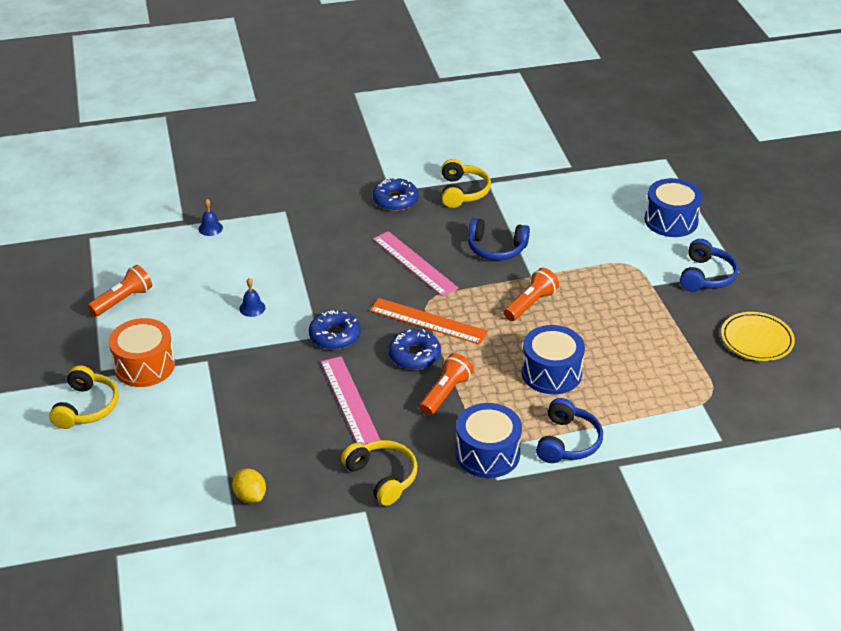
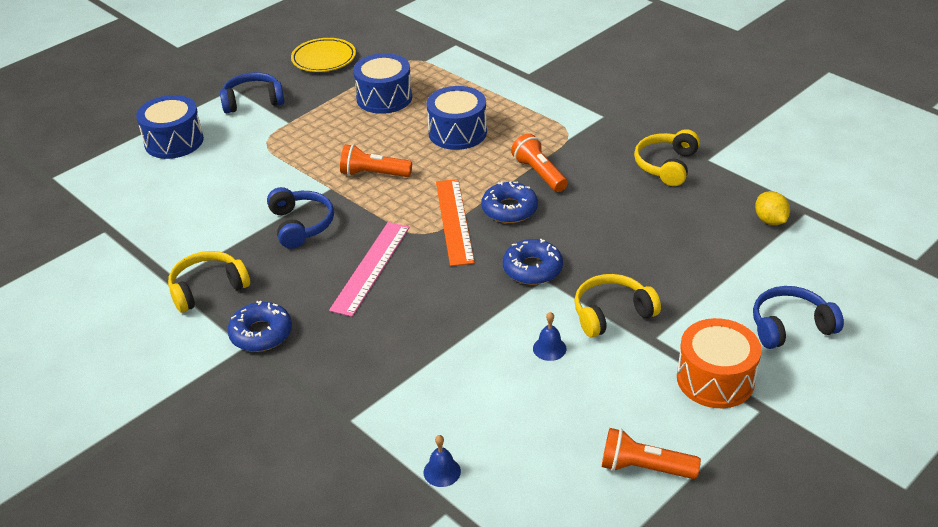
camera: 120 degrees left, 0 degrees up
yellow headphones [49,365,119,429] -> yellow headphones moved to [574,274,661,338]
yellow lemon [232,468,266,503] -> yellow lemon turned 45 degrees counterclockwise [755,191,790,225]
pink ruler [321,356,380,445] -> none
orange flashlight [419,353,474,416] -> orange flashlight turned 60 degrees clockwise [511,133,568,192]
blue drum [456,403,522,478] -> blue drum moved to [353,53,412,114]
blue headphones [536,398,603,463] -> blue headphones moved to [753,286,844,349]

